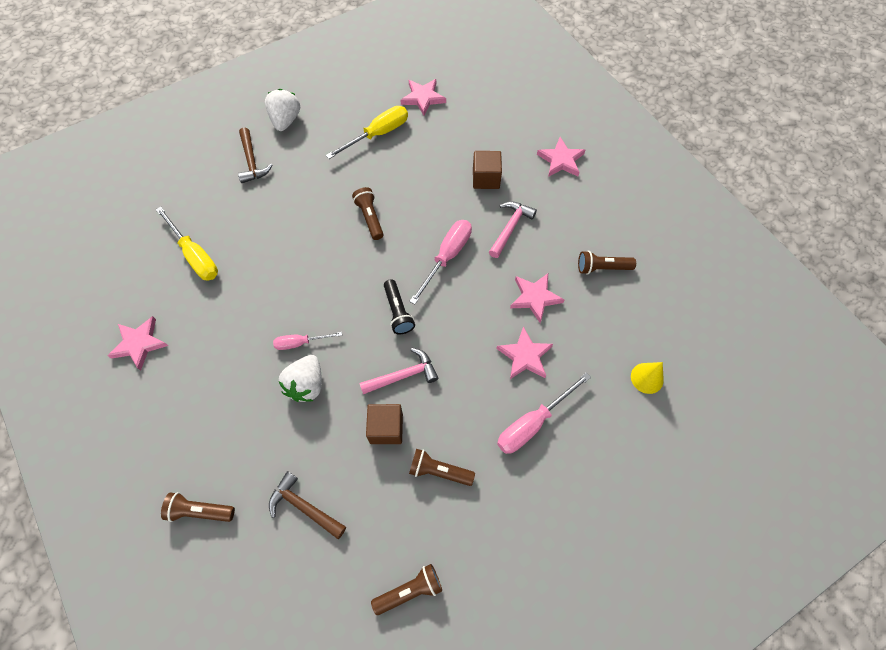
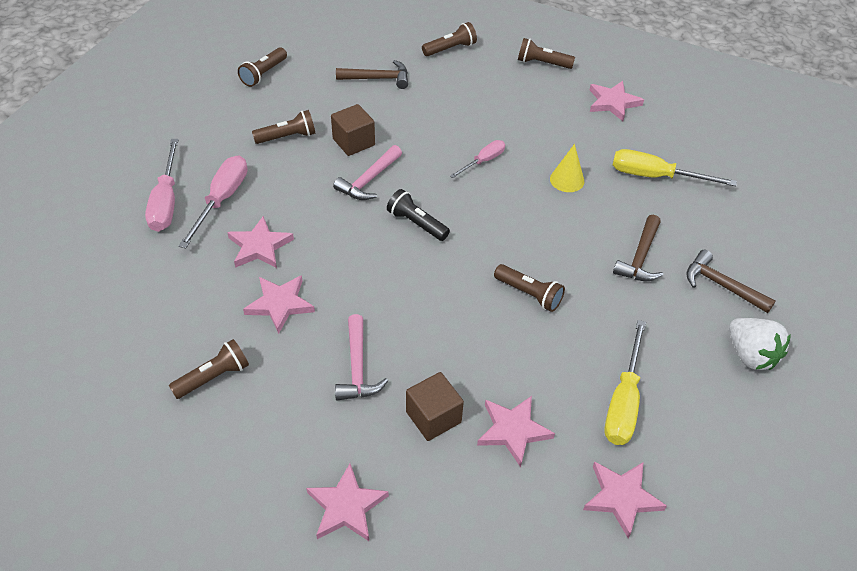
camera: 145 degrees right, 15 degrees down
white strawberry [279,355,322,402] -> none
pink screwdriver [409,220,472,305] -> pink screwdriver moved to [145,139,179,232]
yellow cone [631,362,664,394] -> yellow cone moved to [550,144,584,192]
none -> pink star [477,396,555,467]
none -> brown flashlight [518,38,575,69]
none -> brown hammer [613,215,663,281]

